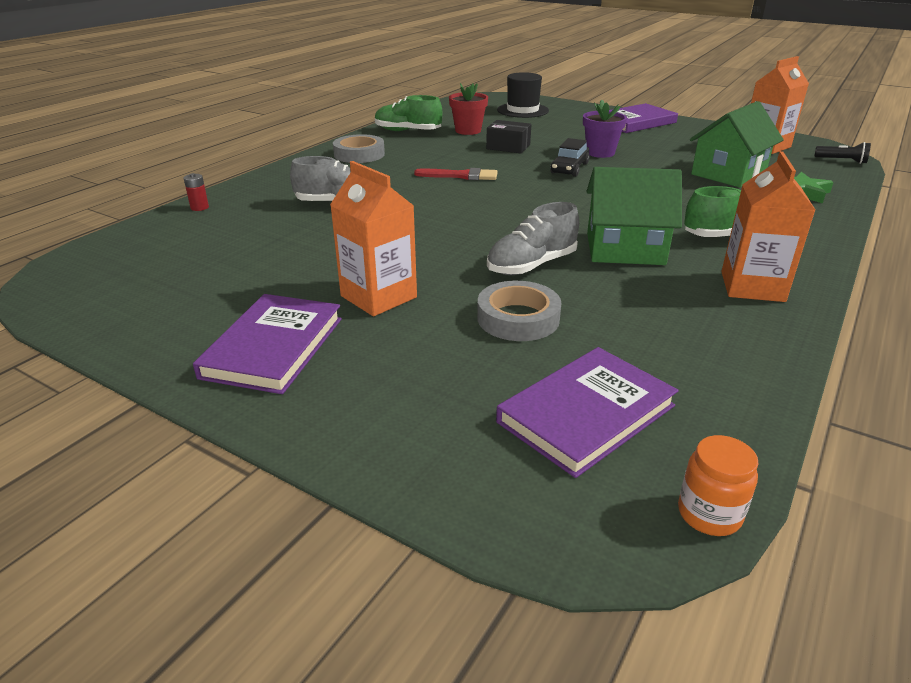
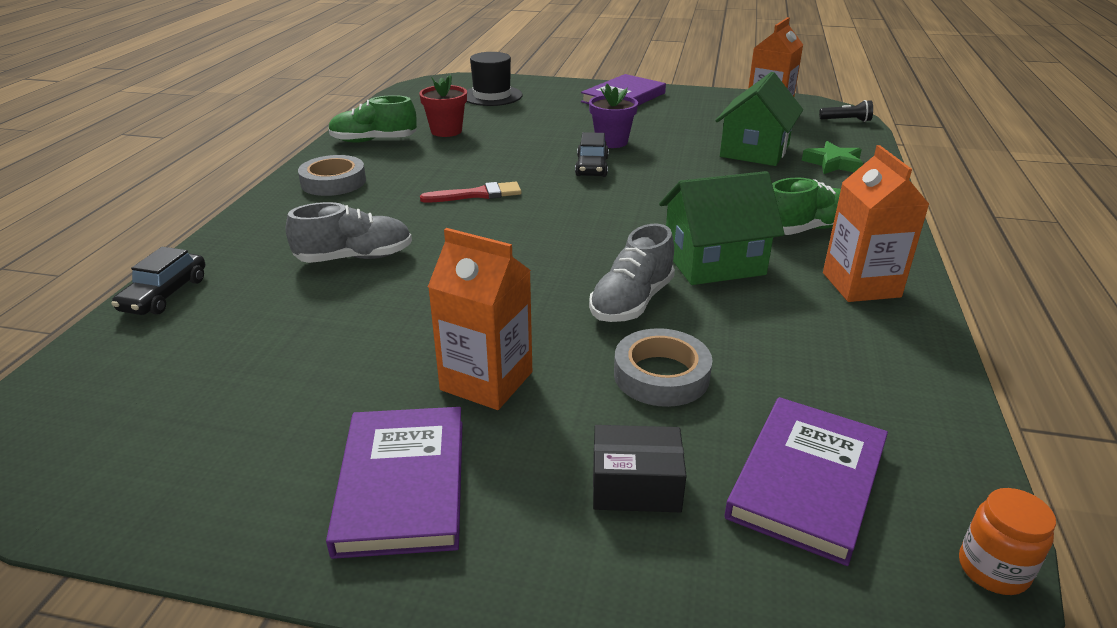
camera: 20 degrees left, 0 degrees up
red battery [184,173,209,211] -> black car [112,247,205,315]
black box [486,120,531,153] -> black box moved to [593,425,687,512]

